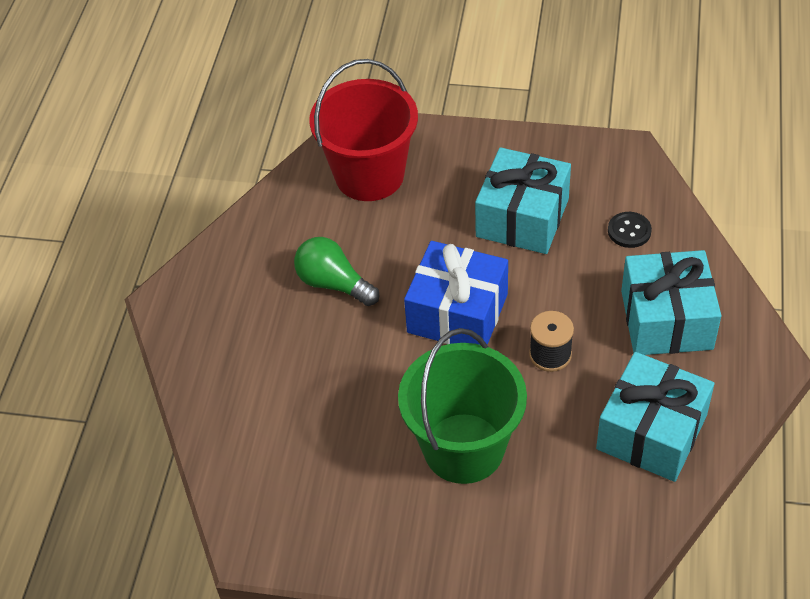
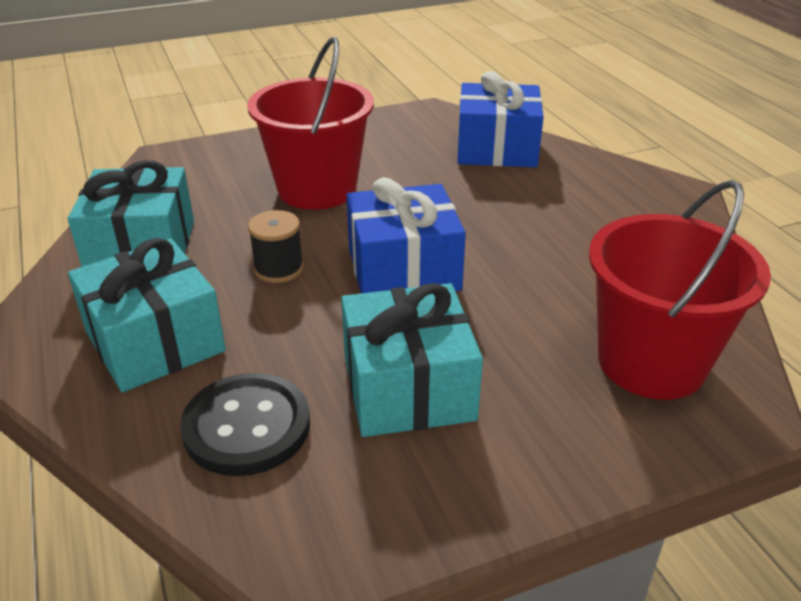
camera: 145 degrees right, 15 degrees down
green light bulb [294,237,379,306] -> none
green bucket [398,328,527,484] -> red bucket [247,37,374,210]
black button [608,212,652,248] -> black button [180,373,310,476], size x1.84
none -> blue gift [457,71,544,167]

